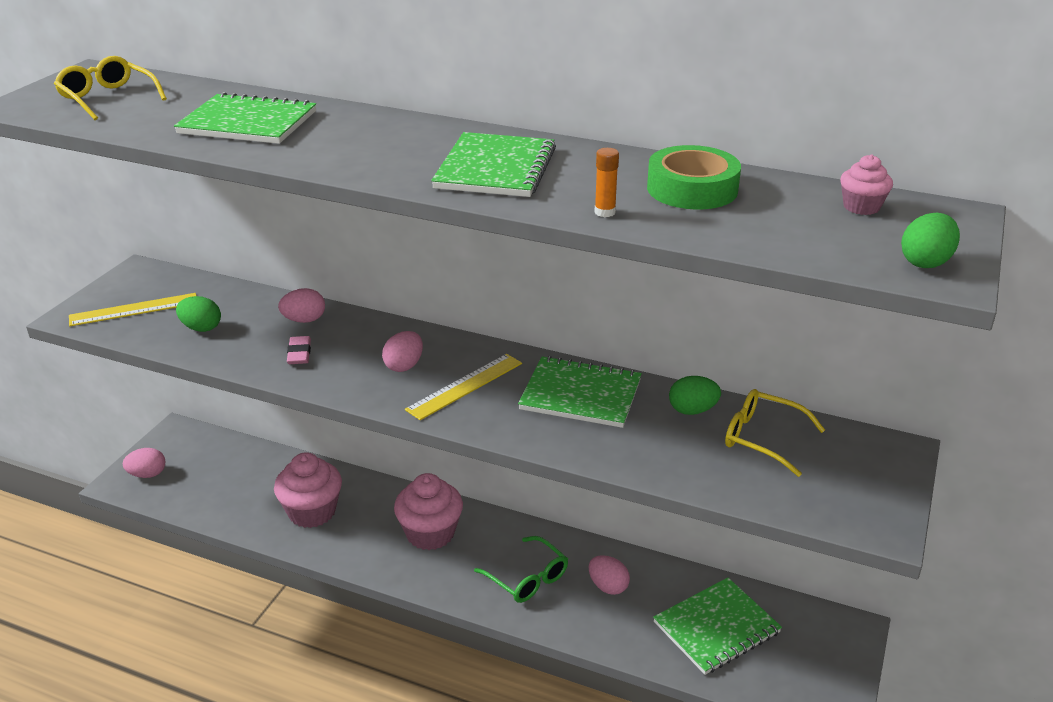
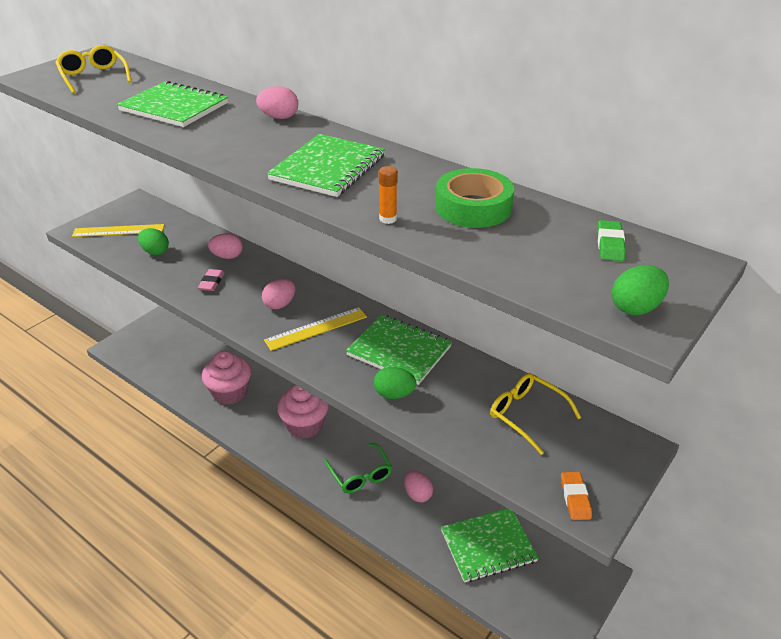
camera: 15 degrees right, 5 degrees up
pink egg [123,448,165,478] -> pink egg moved to [256,86,298,119]
green egg [669,376,721,415] -> green egg moved to [374,367,417,399]
pink cupcake [840,155,893,215] -> green eraser [597,220,626,261]
none -> orange eraser [561,472,592,520]

